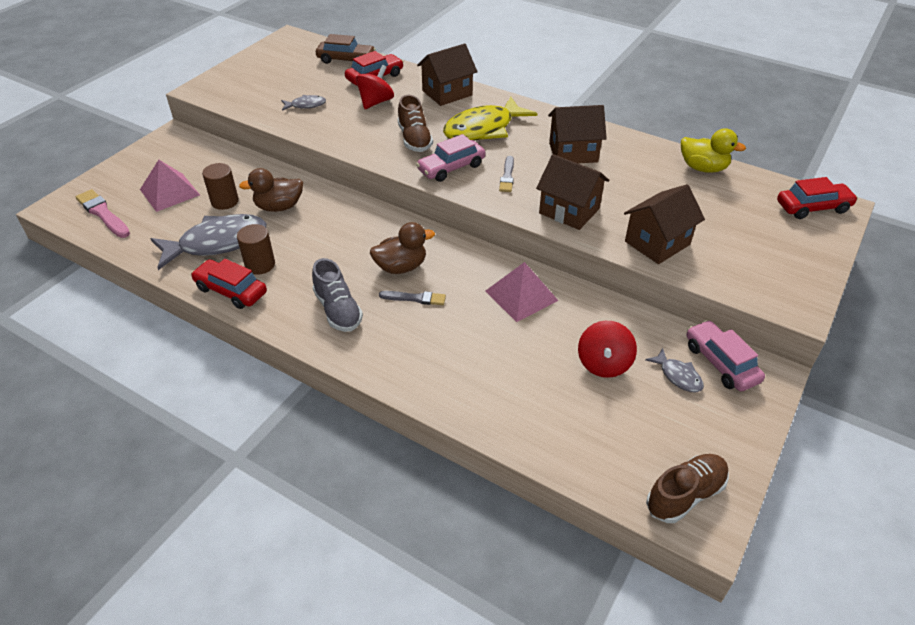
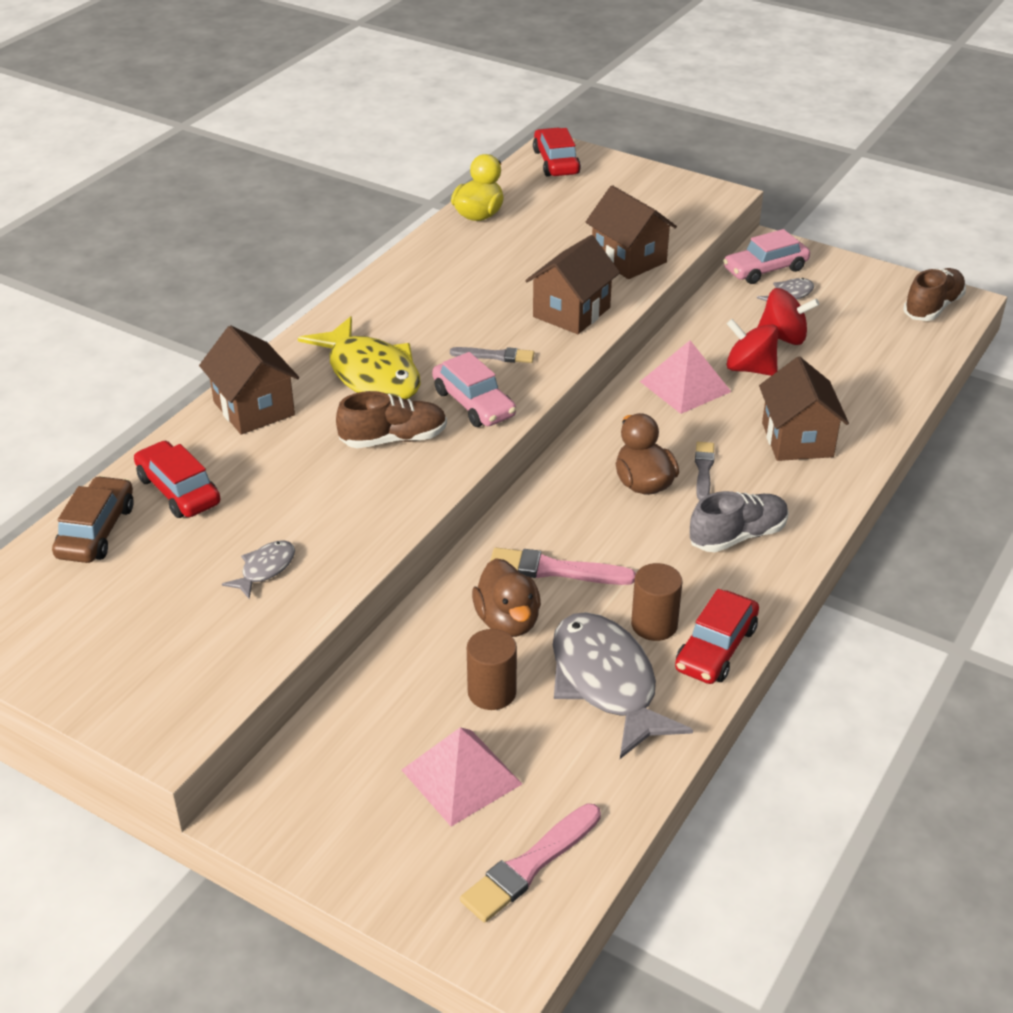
camera: 90 degrees left, 5 degrees down
grey fish [281,95,326,111] -> grey fish turned 45 degrees clockwise [222,540,295,599]
red spinning top [356,65,394,109] -> red spinning top moved to [727,319,778,376]
brown house [548,105,607,164] -> brown house moved to [759,356,849,461]
brown shoe [646,454,729,523] -> brown shoe turned 75 degrees clockwise [903,268,966,321]
none -> pink brush [490,548,636,585]

